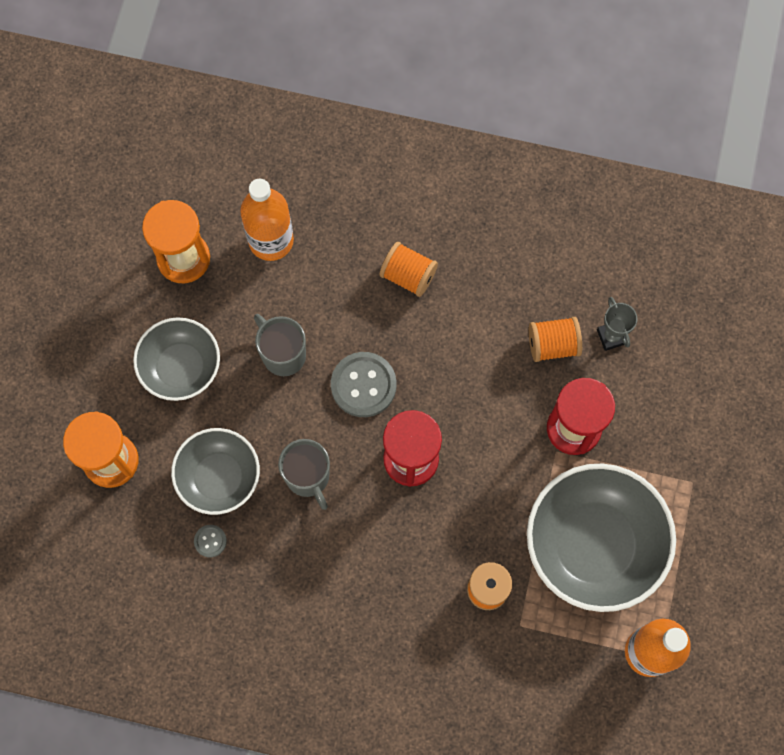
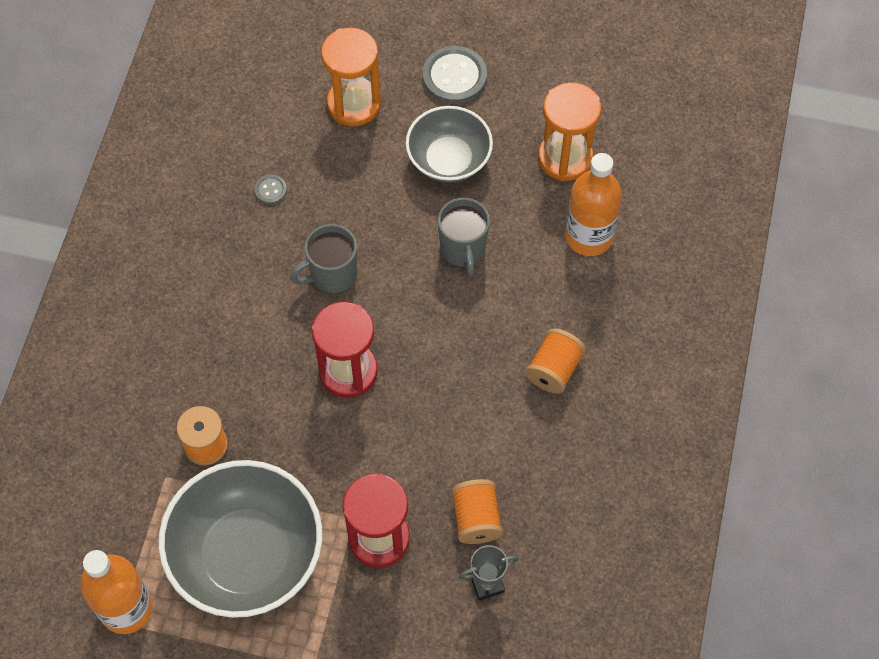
camera: 90 degrees right, 10 degrees down
grey bowl [171,428,260,515] -> none
grey mug [254,314,306,376] -> grey mug turned 120 degrees clockwise [438,198,490,276]
grey button [331,352,397,417] -> grey button moved to [423,46,487,104]

